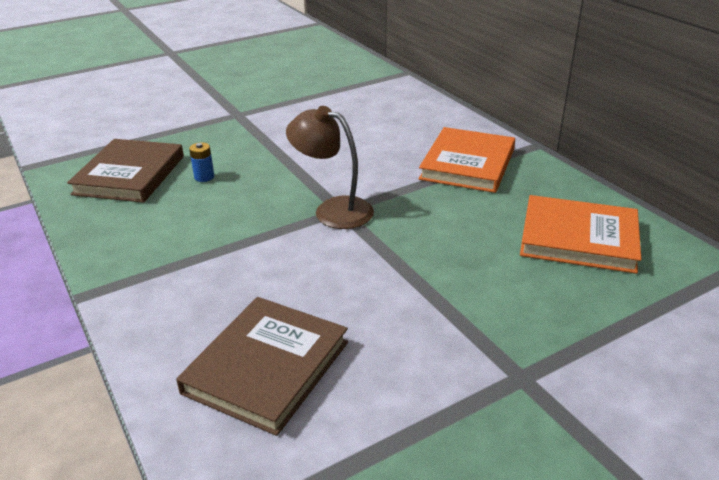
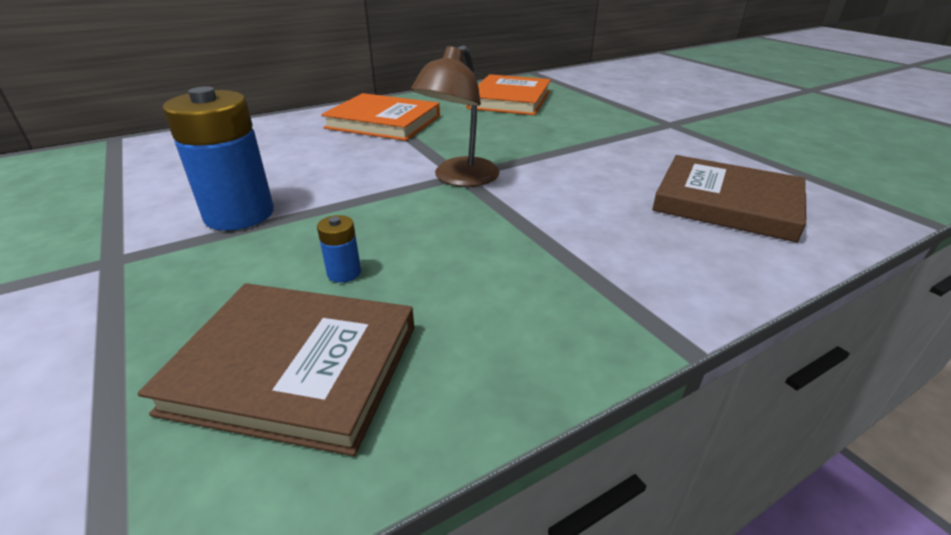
camera: 90 degrees left, 0 degrees up
none -> blue battery [162,86,274,231]

